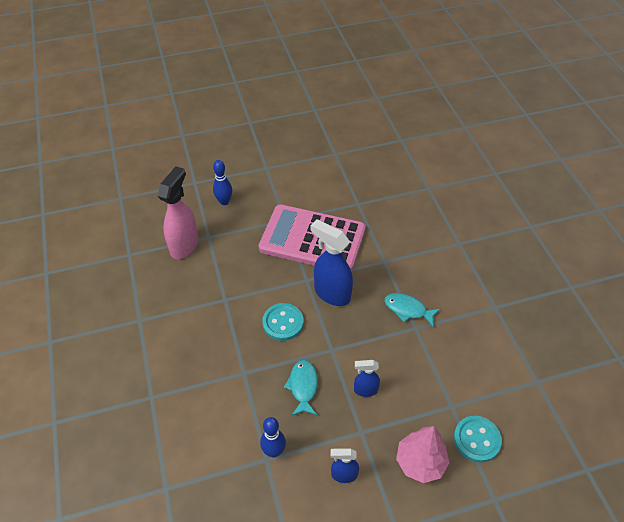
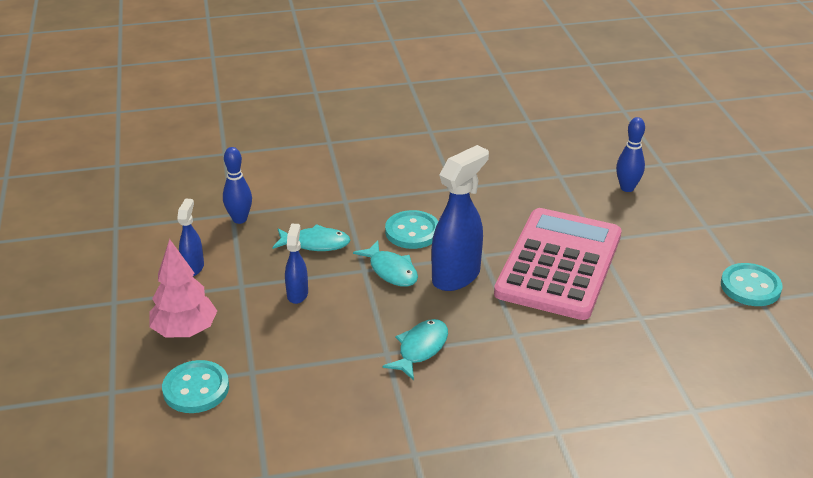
camera: 95 degrees right, 15 degrees down
pink spray bottle [158,166,198,259] -> none
none -> turquoise fish [353,240,418,287]
none -> turquoise button [721,263,783,306]

